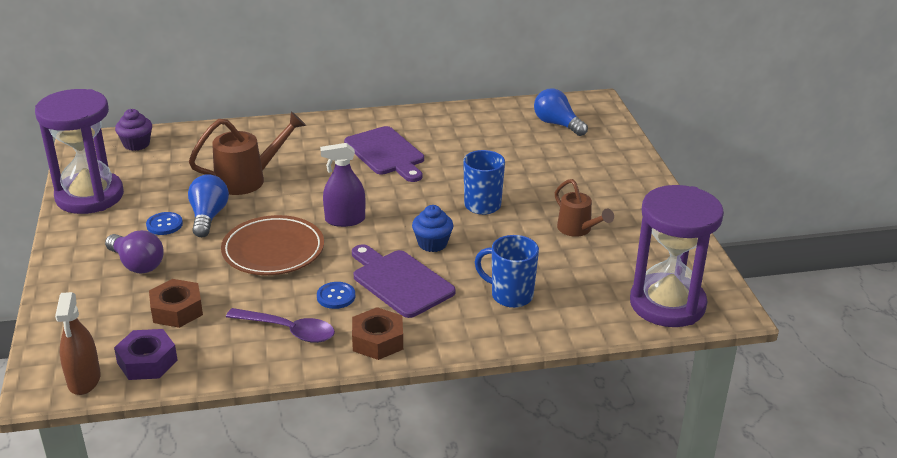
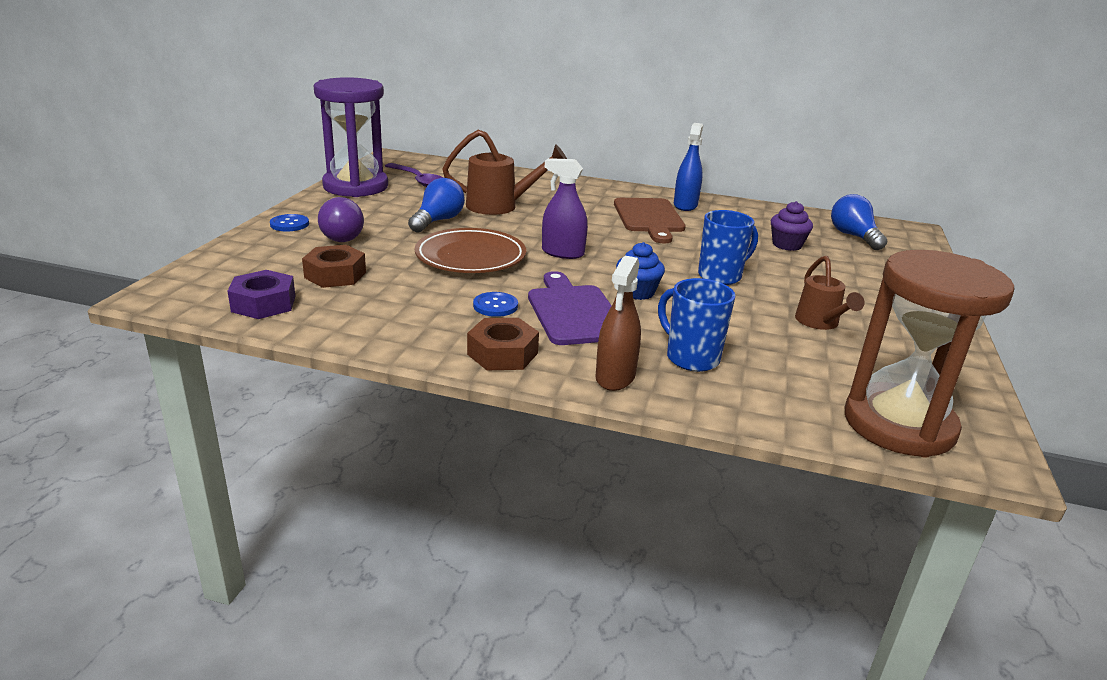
camera: 25 degrees right, 5 degrees down
brown spray bottle [55,292,101,395] -> brown spray bottle moved to [596,256,641,391]
purple cupcake [115,109,152,151] -> purple cupcake moved to [771,201,813,251]
blue button [146,212,183,235] -> blue button moved to [270,214,309,231]
purple spoon [226,308,335,343] -> purple spoon moved to [385,163,443,187]
purple cutting board [344,126,424,182] -> brown cutting board [614,198,685,243]
purple hourglass [630,185,724,327] -> brown hourglass [845,250,1014,458]
none -> blue spray bottle [674,123,703,211]

